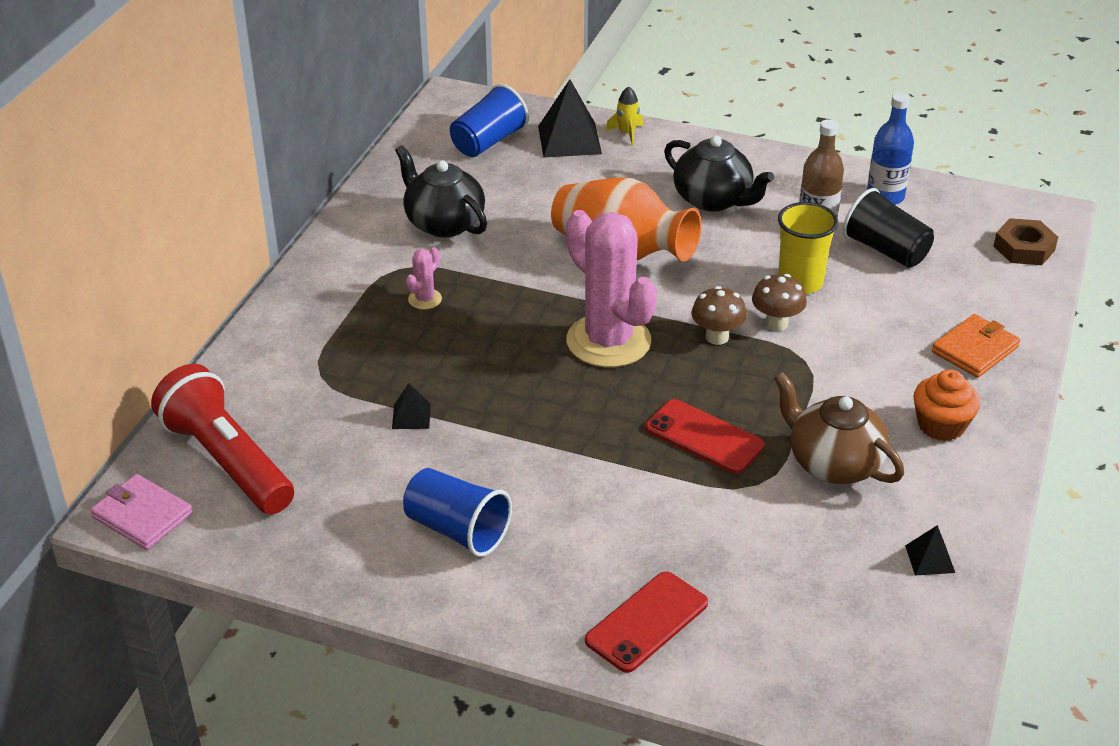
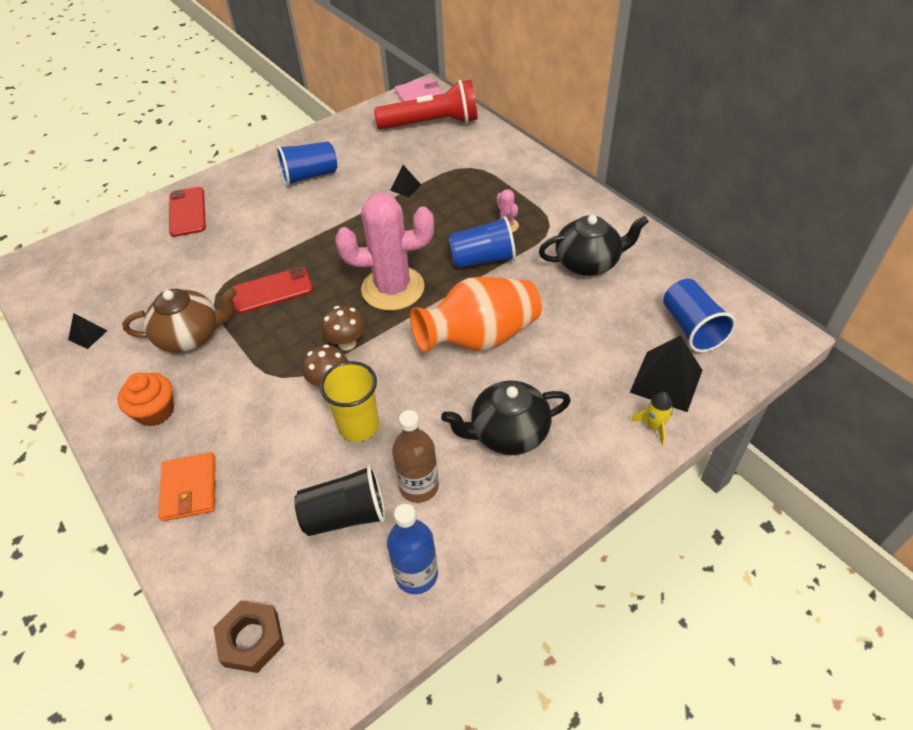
camera: 125 degrees right, 10 degrees up
none -> blue cup [448,216,516,268]

